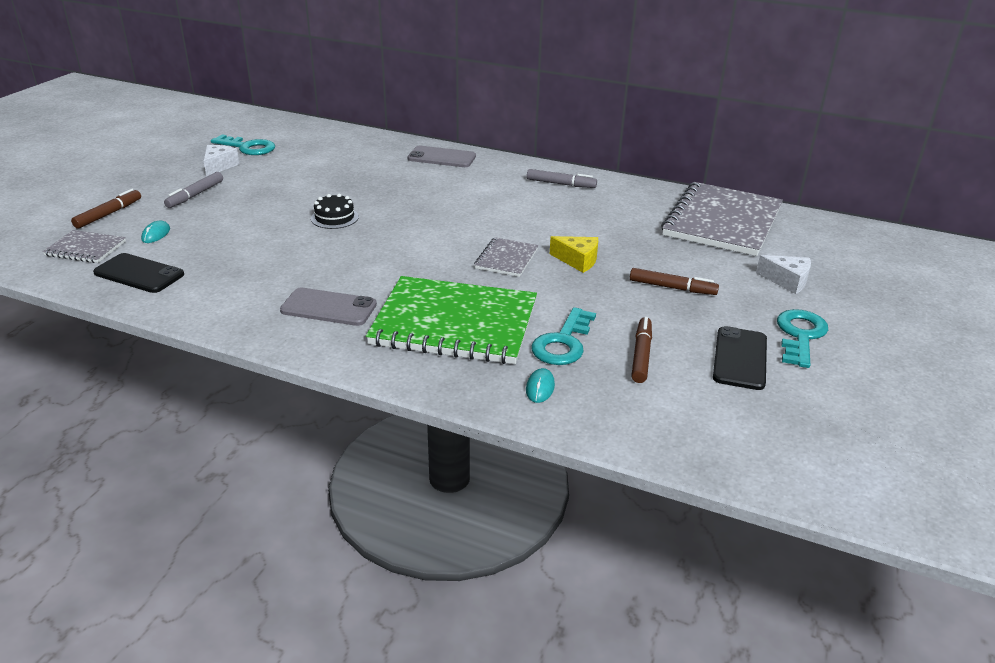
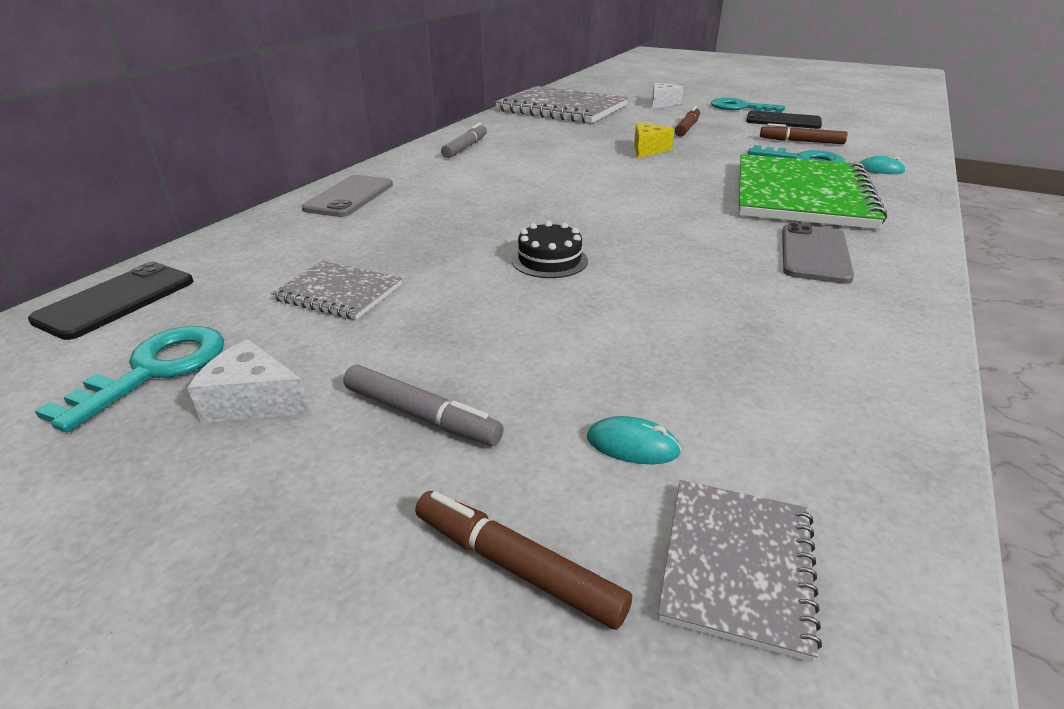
camera: 85 degrees left, 0 degrees up
black phone [93,253,184,293] -> black phone moved to [28,262,193,340]
grey notebook [474,237,538,277] -> grey notebook moved to [271,261,402,320]

